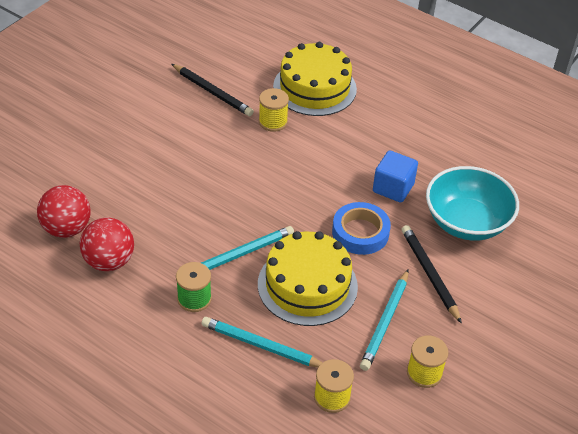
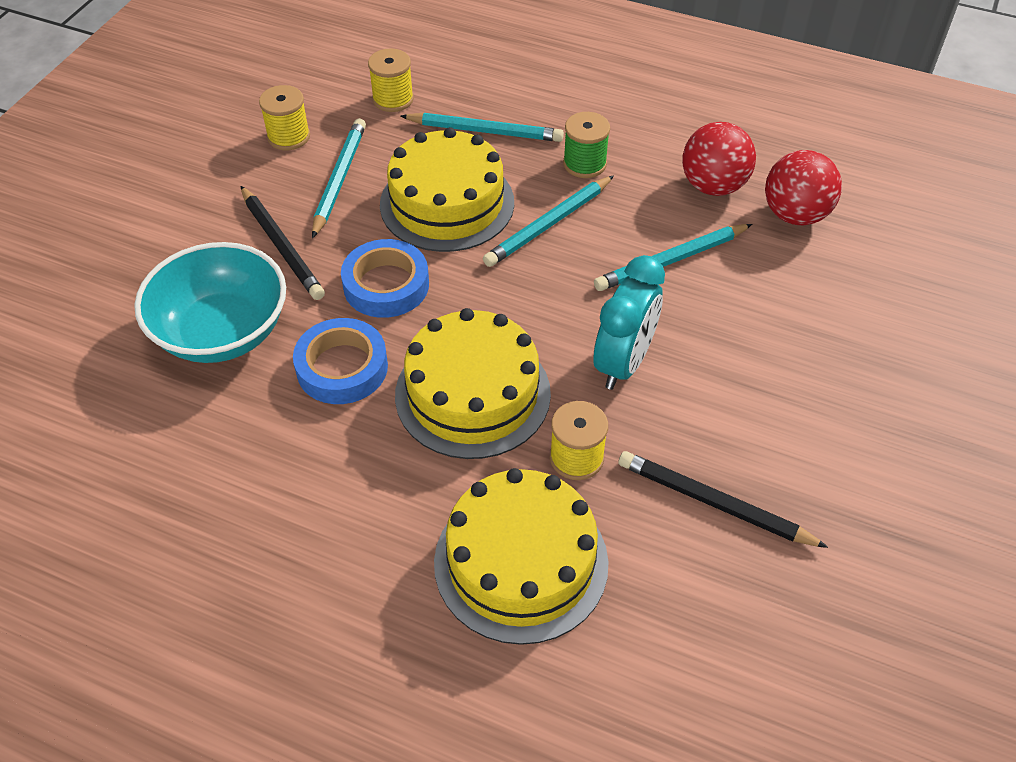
camera: 170 degrees right, 5 degrees up
blue cube [373,151,418,203] -> blue tape [293,318,388,404]
none -> yellow cake [395,308,551,459]
none -> turquoise clock [593,255,665,390]
none -> turquoise pencil [594,224,752,291]

